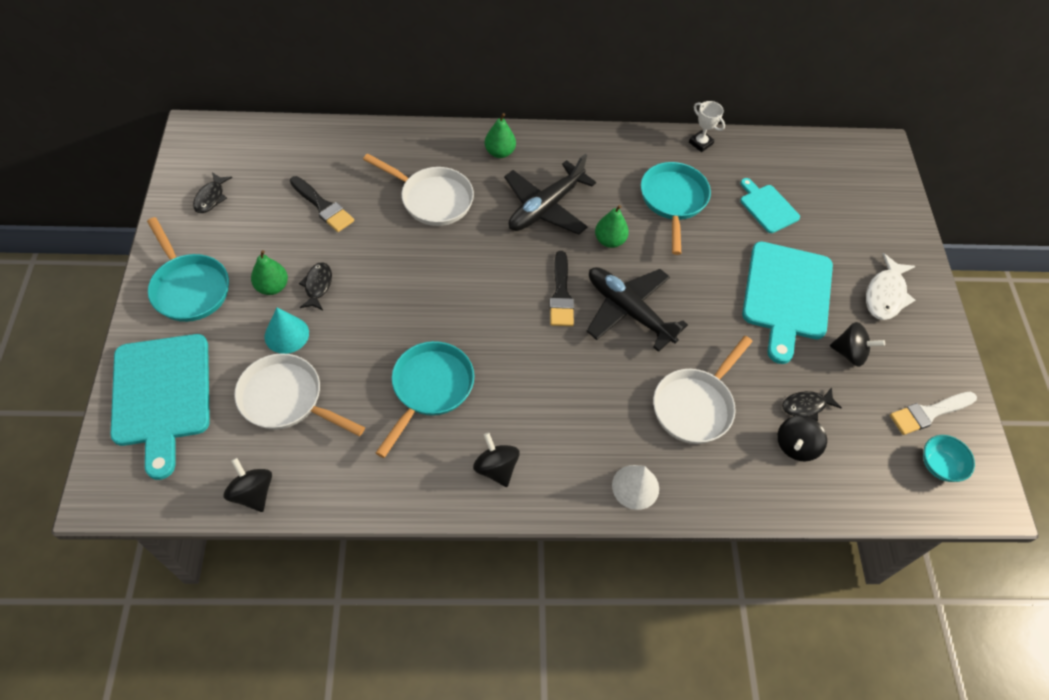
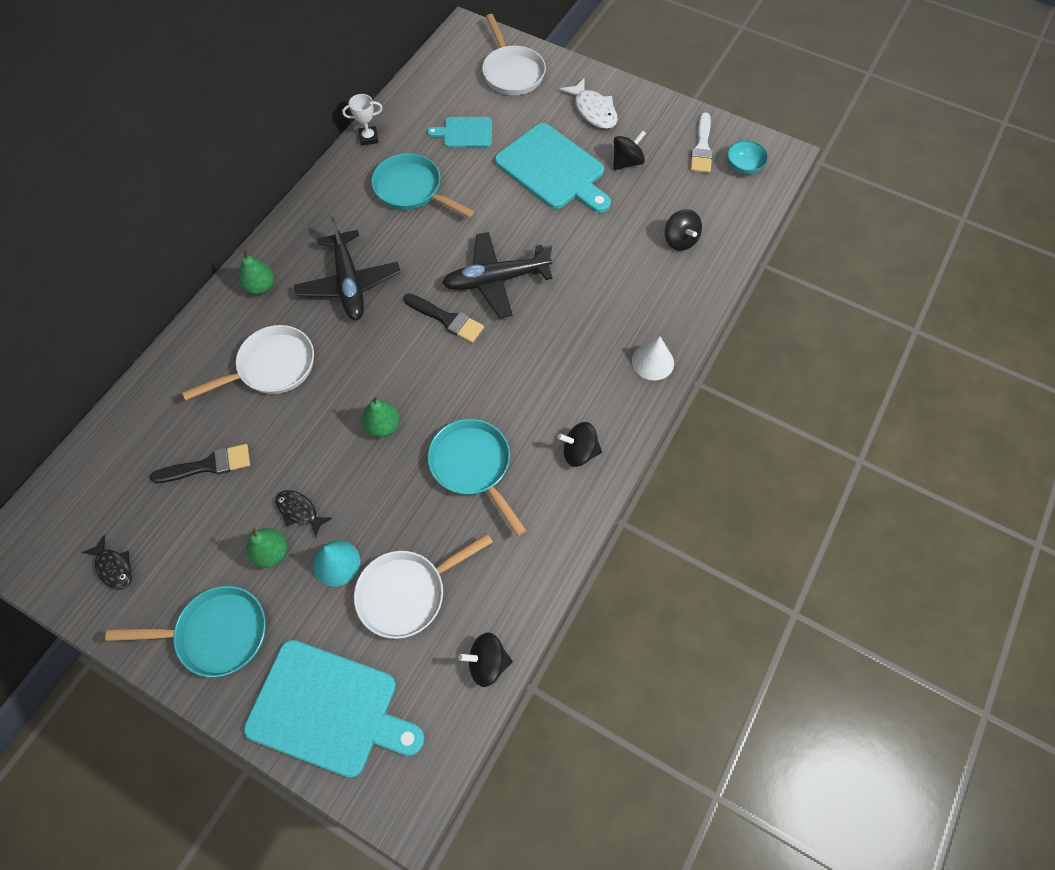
camera: 55 degrees left, 5 degrees up
green pear [595,205,629,248] -> green pear moved to [362,396,399,437]
white pan [653,336,753,444] -> white pan moved to [482,14,546,95]
black fish [782,387,842,421] -> none

